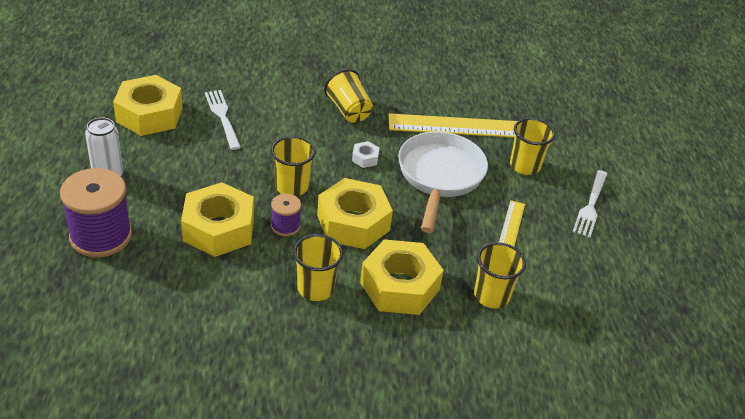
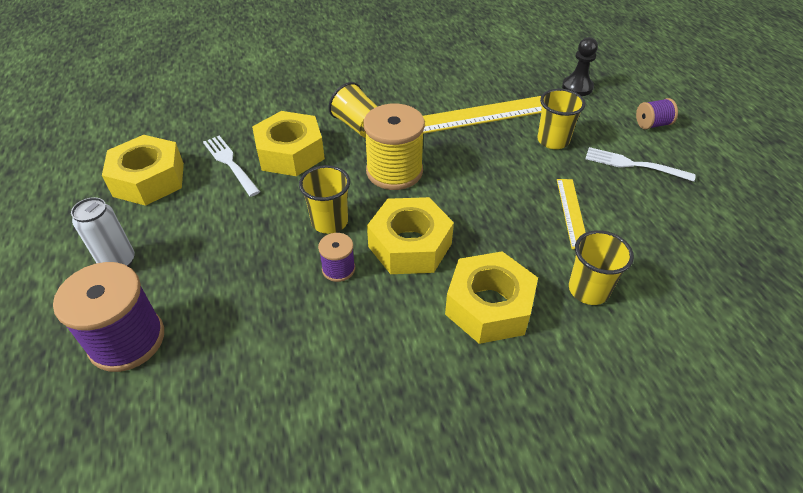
camera: 10 degrees left, 5 degrees up
yellow nut [181,182,254,257] -> yellow nut moved to [252,111,325,176]
yellow cup [293,234,343,301] -> none
white nut [352,141,379,168] -> yellow spool [363,104,425,190]
white pan [398,131,488,233] -> none
white fork [573,170,607,238] -> white fork turned 105 degrees clockwise [585,147,696,182]
none -> black pawn [562,37,598,96]
none -> purple spool [636,98,678,130]

